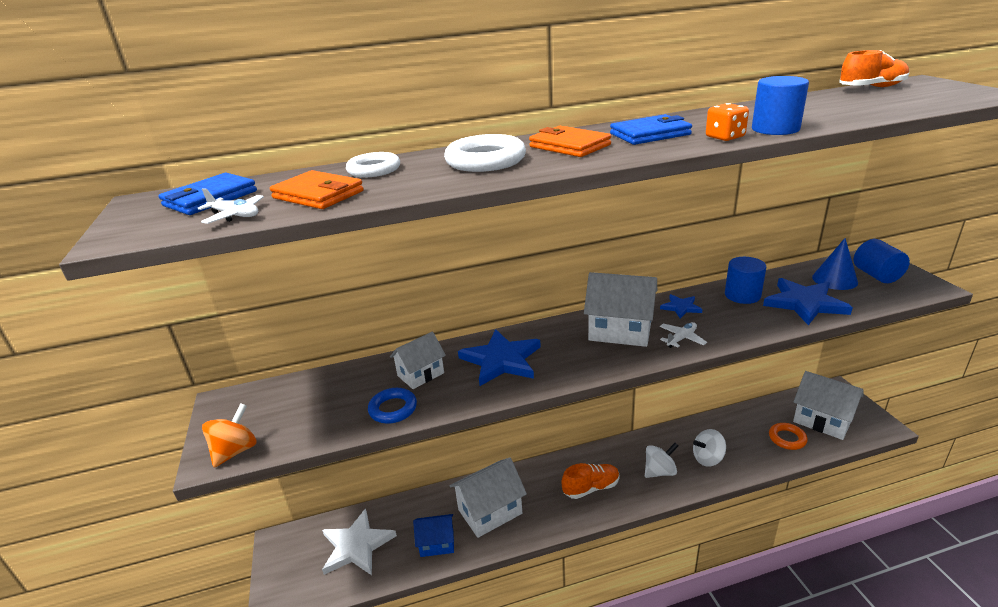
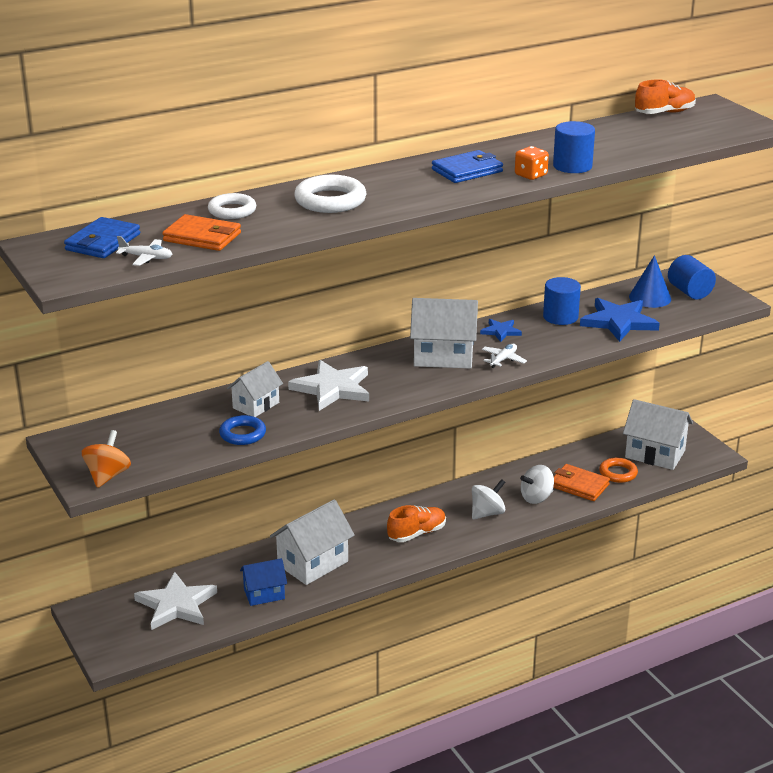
camera: 15 degrees left, 0 degrees up
blue star [458,329,541,386] -> white star [288,360,369,411]
orange wallet [529,126,611,157] -> orange wallet moved to [553,464,610,501]

